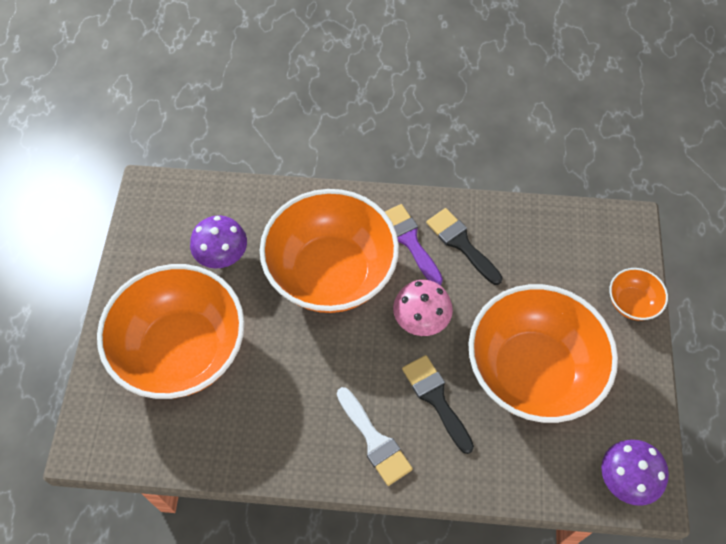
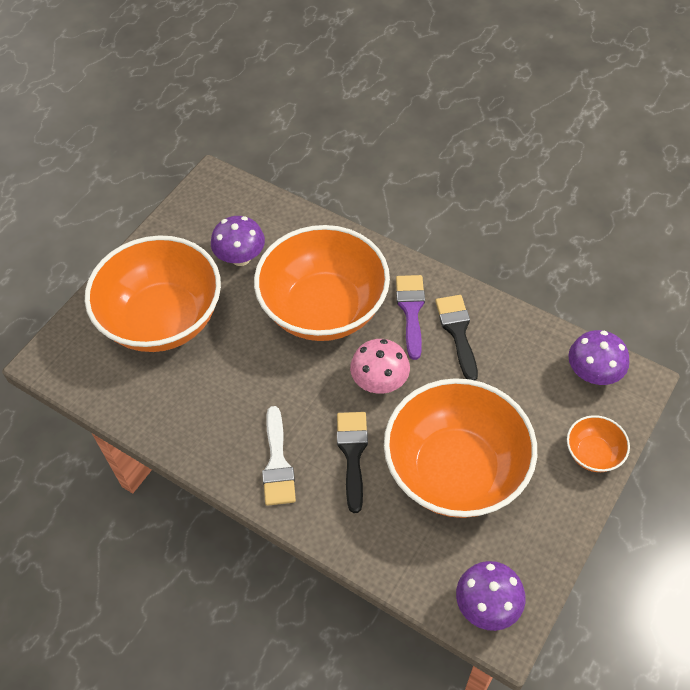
camera: 30 degrees right, 5 degrees down
none -> purple mushroom [568,330,629,385]

